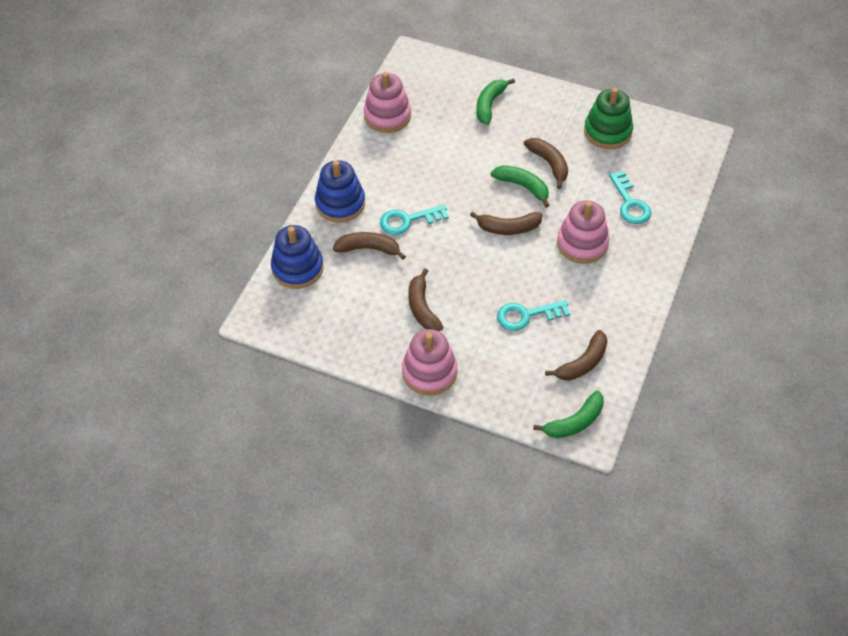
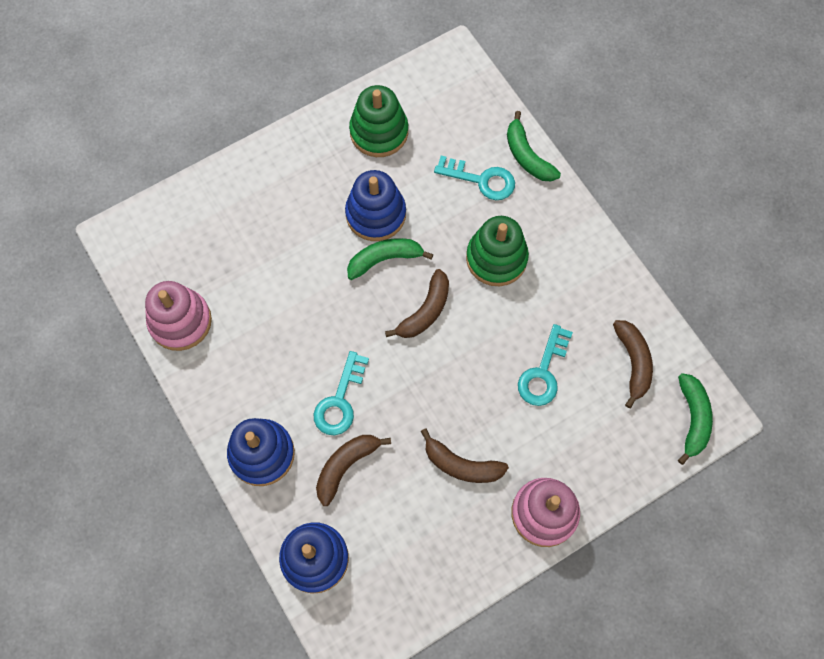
camera: 55 degrees left, 15 degrees up
green banana [477,78,515,125] -> green banana moved to [507,111,561,181]
brown banana [524,138,568,189] -> blue stacking toy [345,170,406,241]
pink stacking toy [557,200,610,264] -> green stacking toy [466,216,529,286]

